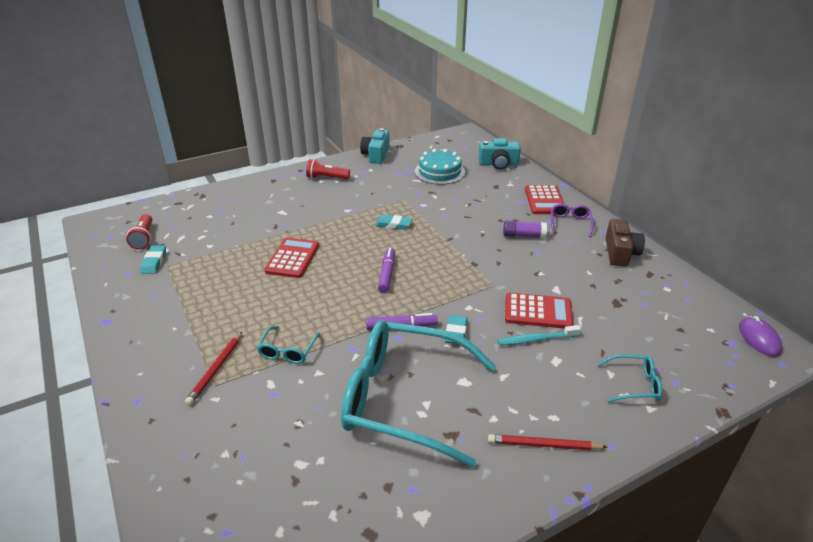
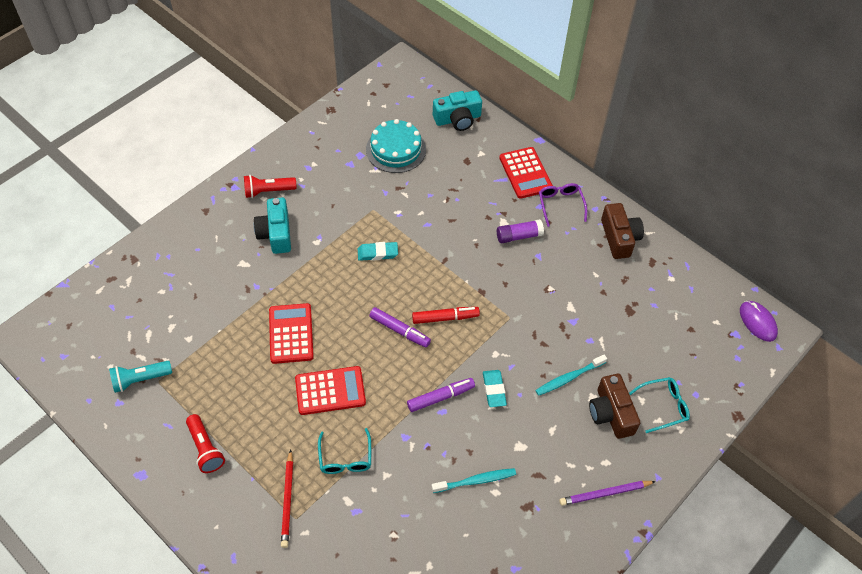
camera: 20 degrees left, 20 degrees up
red flashlight [126,214,152,249] -> red flashlight moved to [186,414,225,473]
turquoise eraser [140,245,166,274] -> turquoise flashlight [109,361,172,393]
turquoise glasses [341,320,496,468] -> turquoise toothbrush [432,468,516,493]
turquoise camera [360,128,390,164] -> turquoise camera moved to [254,197,291,254]
purple marker [378,248,395,293] -> purple marker turned 135 degrees clockwise [369,307,431,348]
red pencil [488,434,607,450] -> purple pencil [559,481,656,506]
red calculator [505,293,573,329] -> red calculator moved to [295,366,366,415]
none -> red marker [412,307,480,324]
none -> brown camera [589,374,640,439]

